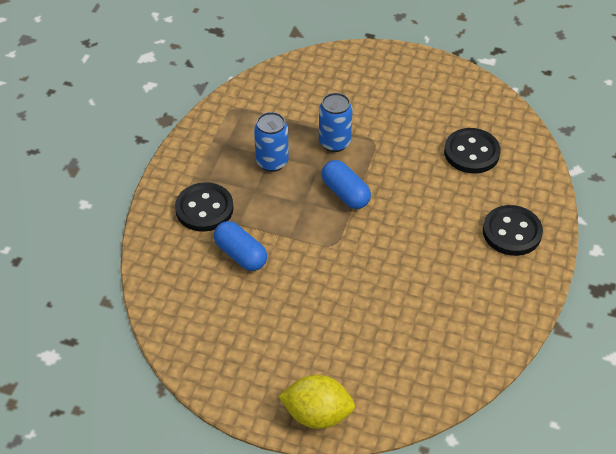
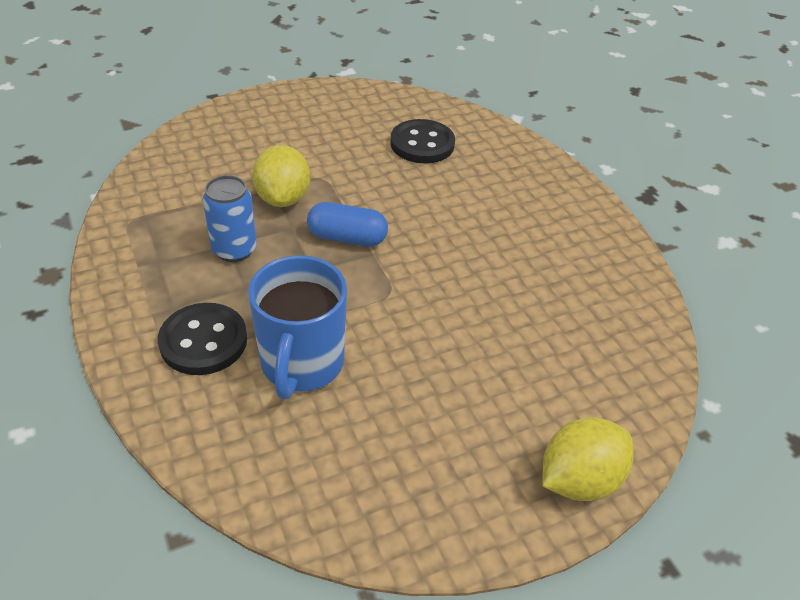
camera: 45 degrees left, 5 degrees down
blue capsule [214,221,267,271] -> blue mug [248,255,347,399]
blue can [319,93,352,152] -> yellow lemon [252,145,310,207]
black button [483,205,543,256] -> none

